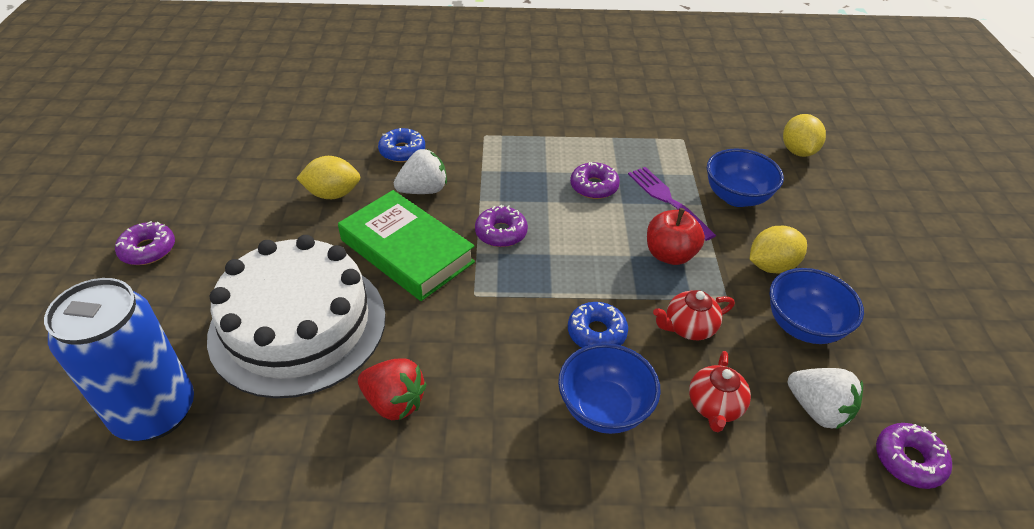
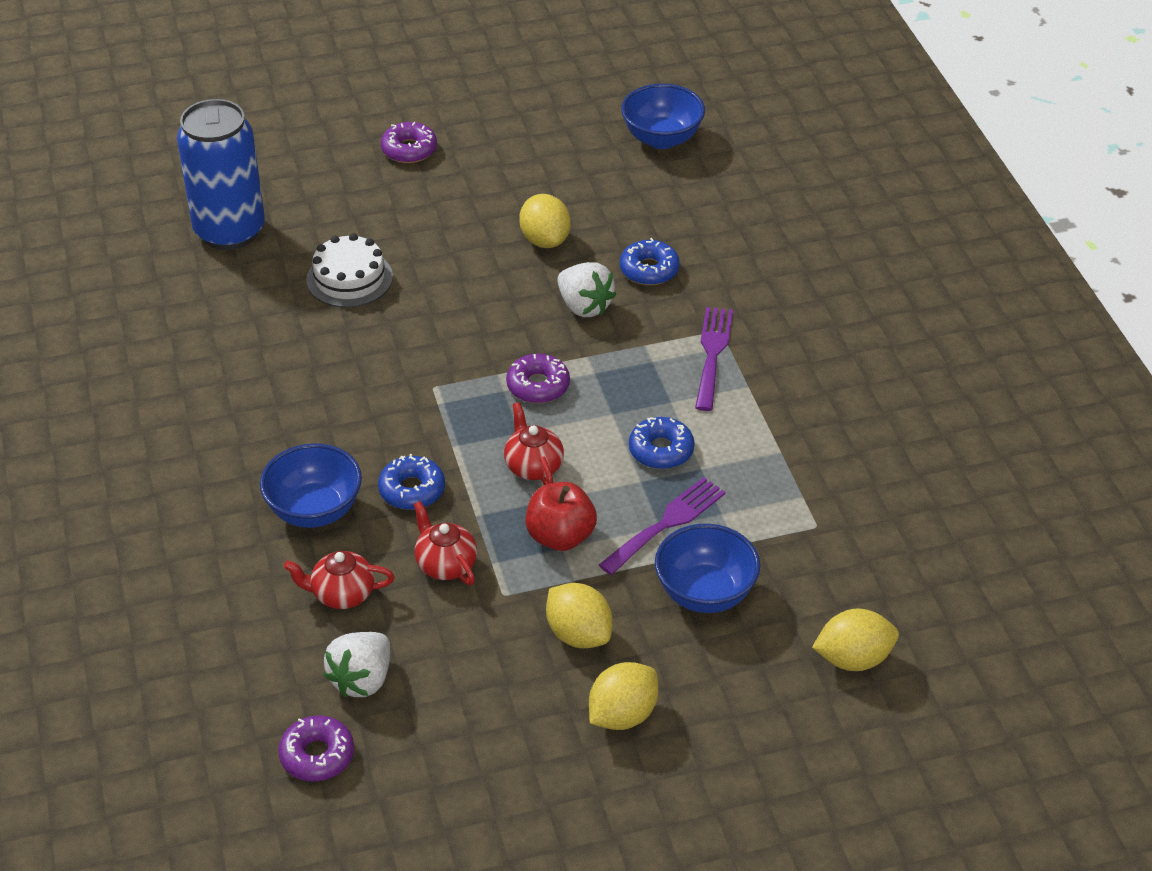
camera: 75 degrees right, 0 degrees up
white cake [207,235,386,399] -> white cake [306,233,393,308], size x0.50
green book [338,190,475,301] -> none
red strawberry [358,358,426,420] -> none
purple donut [570,162,620,199] -> blue donut [629,417,695,469]
blue bowl [770,268,864,344] -> blue bowl moved to [621,84,705,149]
none -> red teapot [504,402,564,485]
none -> yellow lemon [589,662,659,730]
none -> purple fork [695,307,733,411]

